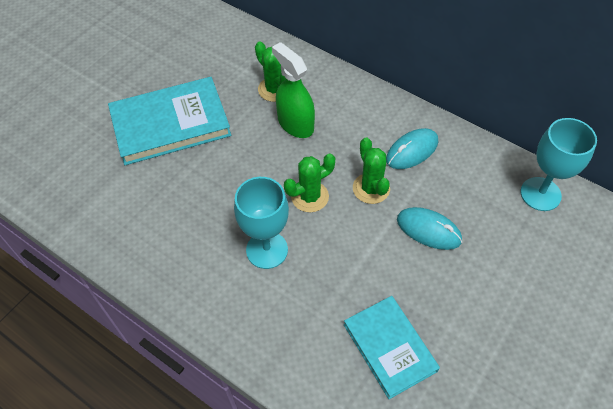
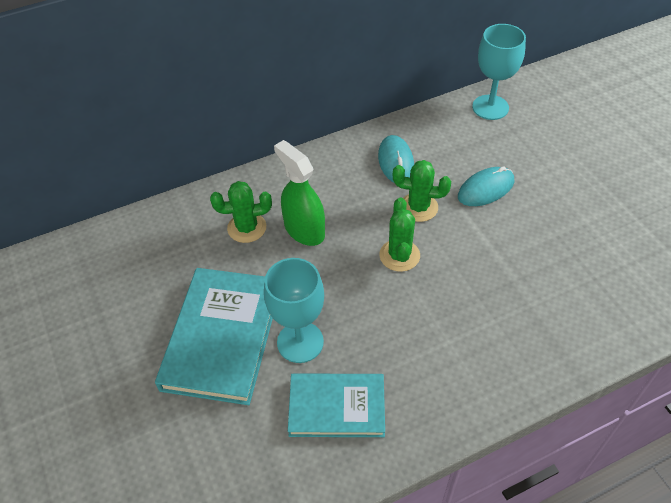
camera: 60 degrees left, 5 degrees down
turquoise goblet [234,177,289,269] -> turquoise goblet moved to [264,258,324,363]
green spray bottle [272,42,315,138] -> green spray bottle turned 60 degrees clockwise [274,140,325,246]
turquoise book [344,296,440,399] -> turquoise book moved to [288,374,385,437]

